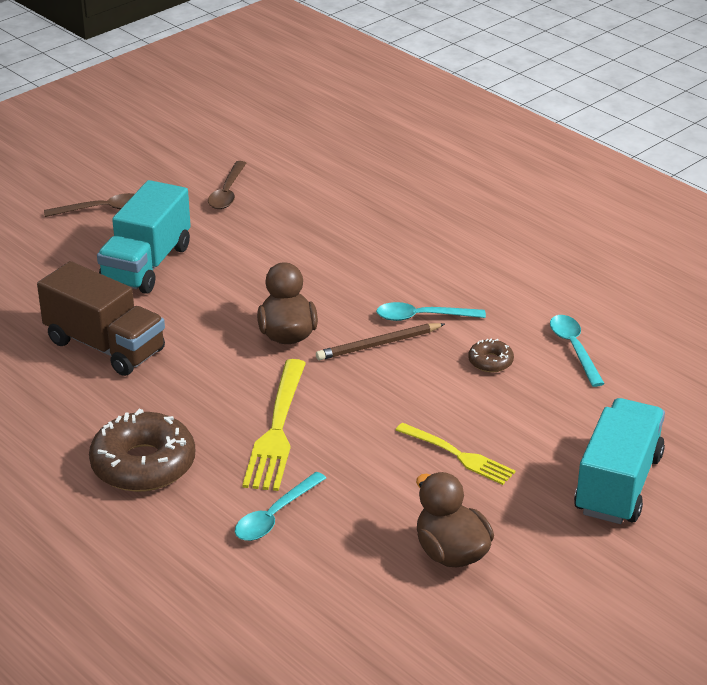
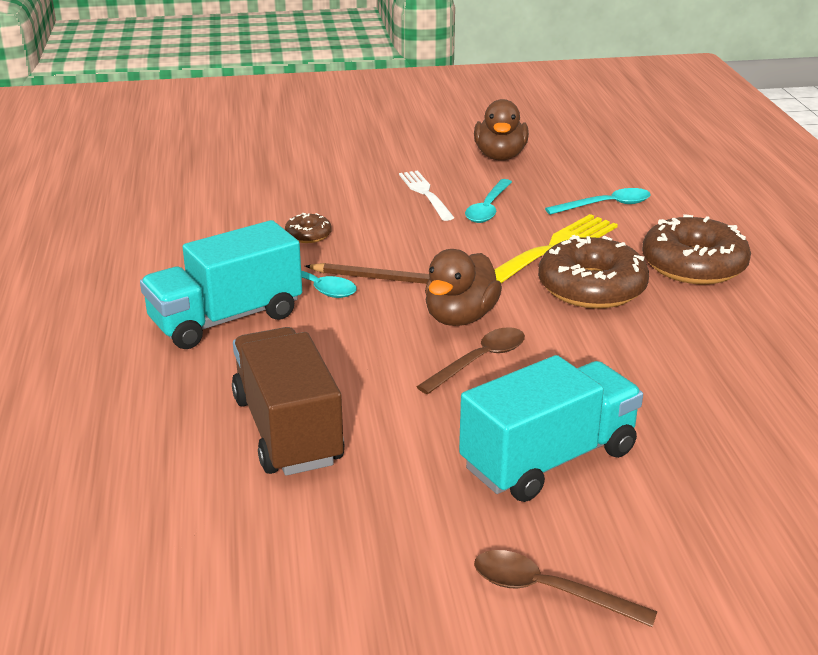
camera: 145 degrees left, 5 degrees down
brown truck [37,261,165,376] -> brown truck moved to [232,327,344,476]
brown spoon [208,161,246,209] -> brown spoon moved to [416,327,525,394]
yellow fork [396,423,515,485] -> white fork [399,171,454,221]
turquoise spoon [550,315,605,387] -> turquoise spoon moved to [465,179,512,223]
turquoise truck [574,398,665,524] -> turquoise truck moved to [140,220,302,349]
none -> brown donut [538,235,649,309]

